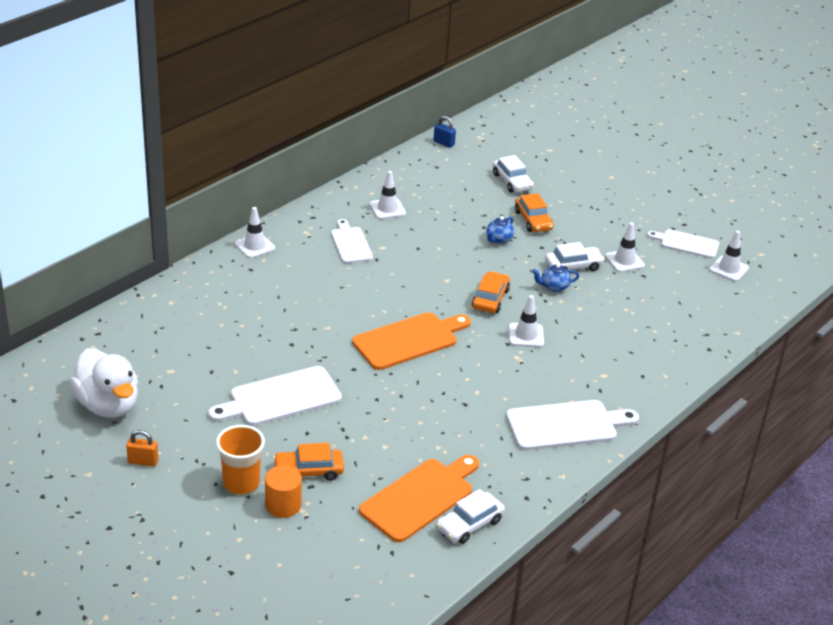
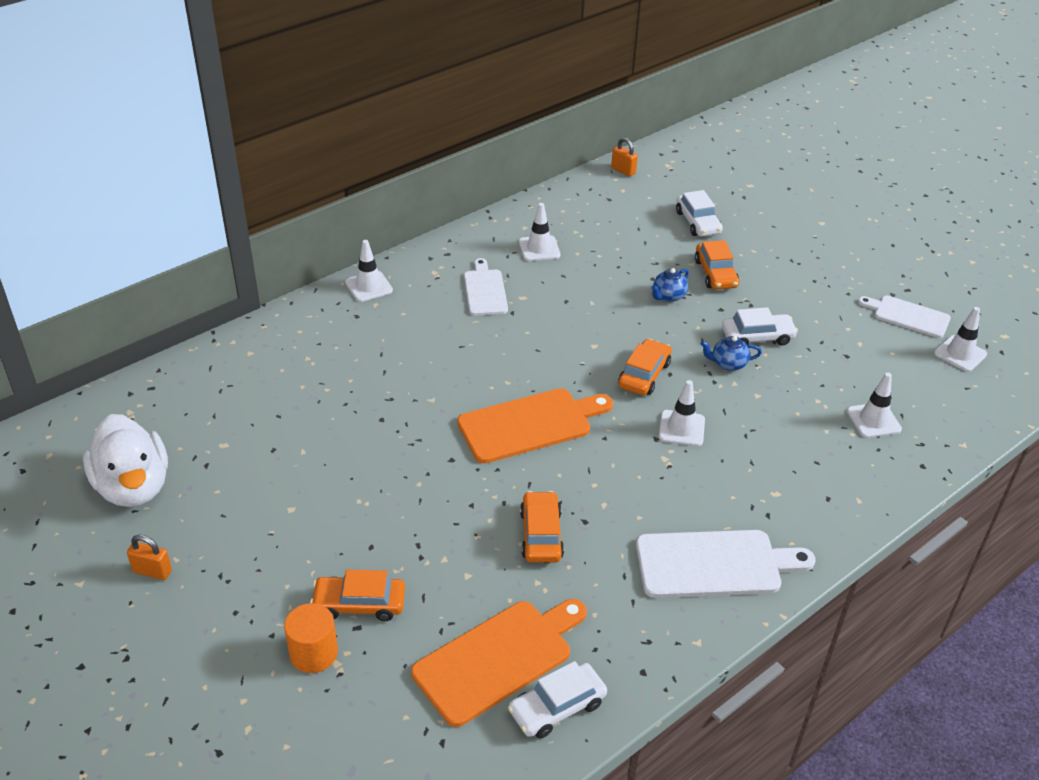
camera: 10 degrees right, 5 degrees up
white cutting board [208,366,342,426] -> none
orange cup [216,425,265,495] -> none
blue padlock [433,116,456,148] -> orange padlock [611,138,638,177]
white traffic cone [605,222,645,272] -> white traffic cone moved to [847,373,902,438]
none -> orange car [520,491,564,563]

